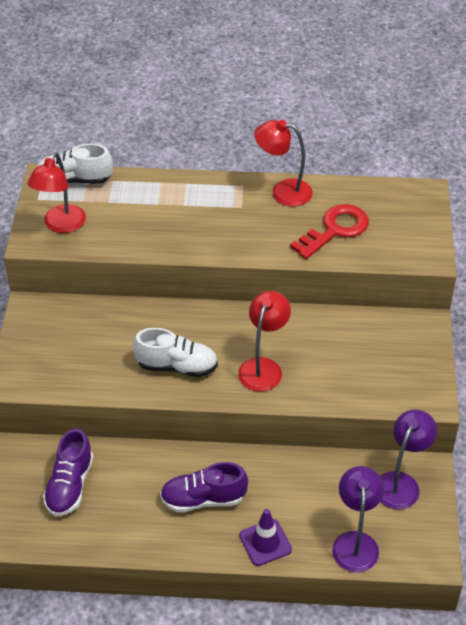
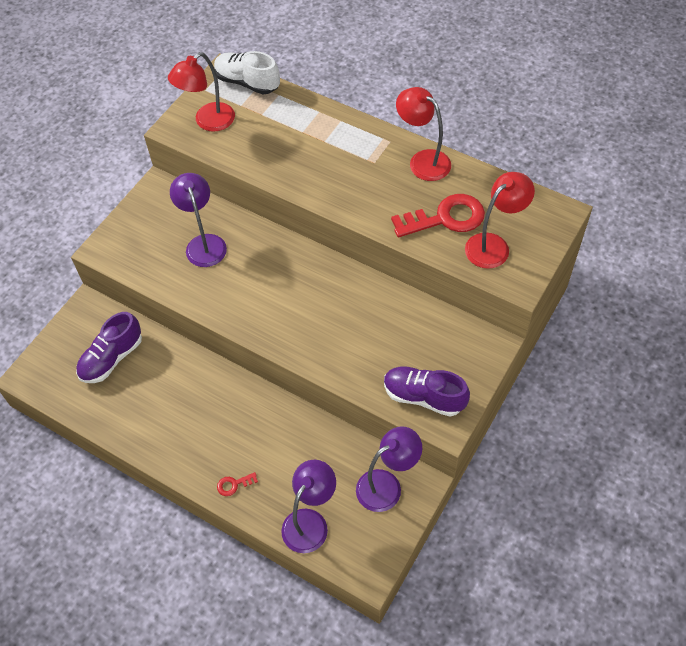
camera: 30 degrees right, 10 degrees up
white shoe [133,328,218,377] -> none
purple shoe [160,462,248,512] -> purple shoe moved to [384,367,470,417]
red lamp [238,291,291,392] -> red lamp moved to [465,172,535,269]
purple traffic cone [239,509,292,566] -> red key [217,472,258,496]
none -> purple lamp [170,173,227,267]

